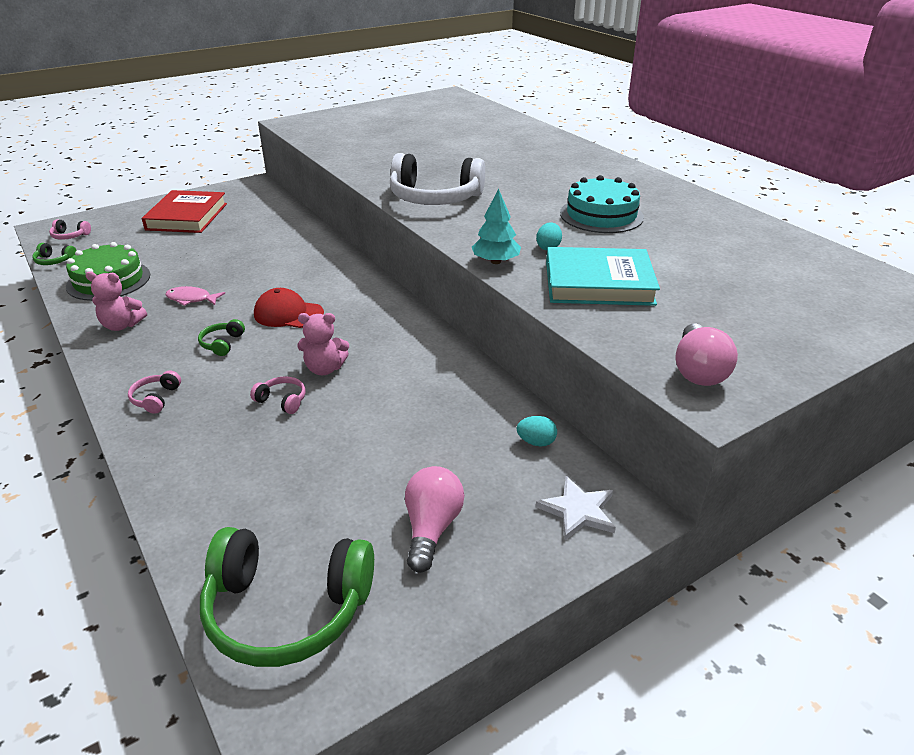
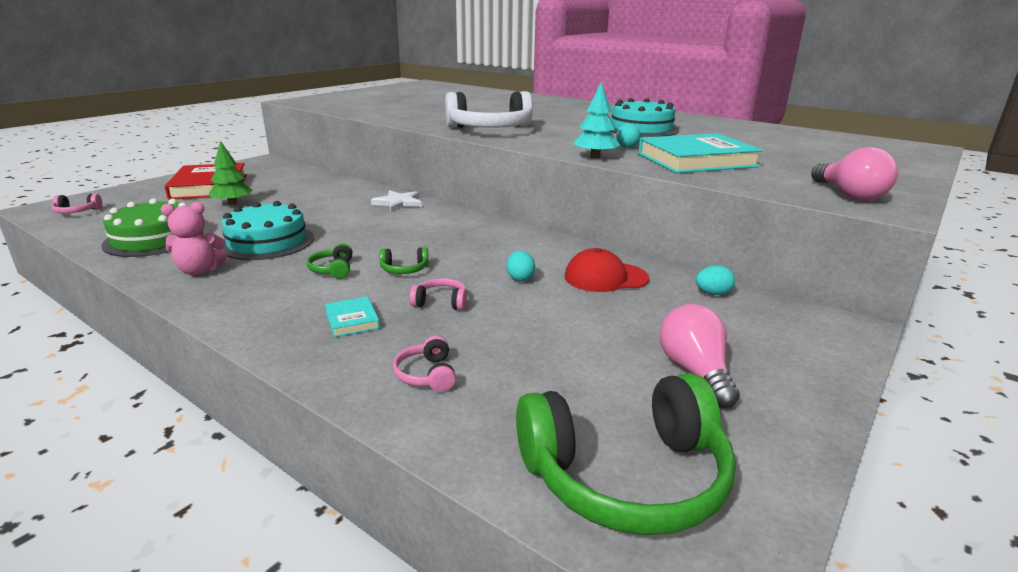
camera: 20 degrees left, 10 degrees down
green headphones [32,243,77,265] -> green headphones moved to [379,247,429,274]
pink headphones [128,371,181,414] -> pink headphones moved to [393,336,456,392]
pink fish [165,286,225,306] -> turquoise cake [221,201,314,260]
red cap [254,288,324,328] -> red cap moved to [565,248,649,292]
pink teddy bear [297,313,349,375] -> none
white star [536,476,616,541] -> white star moved to [371,190,422,212]
none -> green tree [209,141,252,205]
none -> turquoise book [325,296,380,337]
none -> turquoise egg [507,250,535,282]

